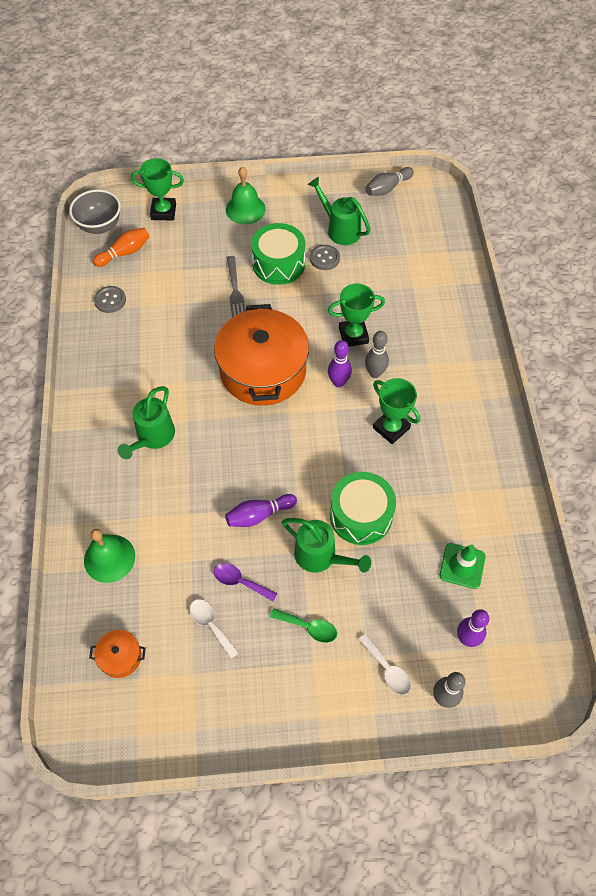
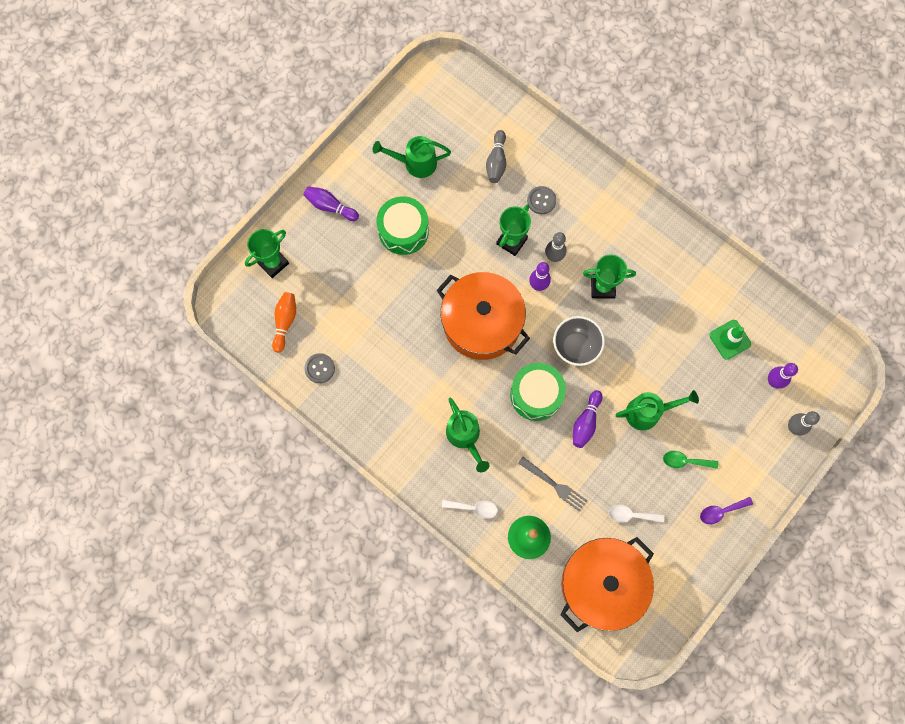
camera: 45 degrees left, 15 degrees up
grey bowl [69,189,121,234] -> grey bowl moved to [553,316,605,366]
orange pot [89,630,146,678] -> orange pot [560,537,654,632], size x2.46
purple spoon [214,563,277,601] -> purple spoon moved to [700,497,753,524]
green bell [226,167,266,224] -> purple bowling pin [304,186,359,221]
grey fork [227,256,245,317] -> grey fork moved to [518,457,588,512]
green spoon [270,608,337,643] -> green spoon turned 150 degrees counterclockwise [663,451,718,469]
grey button [310,245,340,270] -> grey button moved to [527,186,556,214]
green drum [330,472,396,545] -> green drum moved to [510,363,566,421]
white spoon [358,634,411,695] -> white spoon moved to [442,499,498,519]
grey bowling pin [365,167,414,196] -> grey bowling pin moved to [486,130,506,183]

